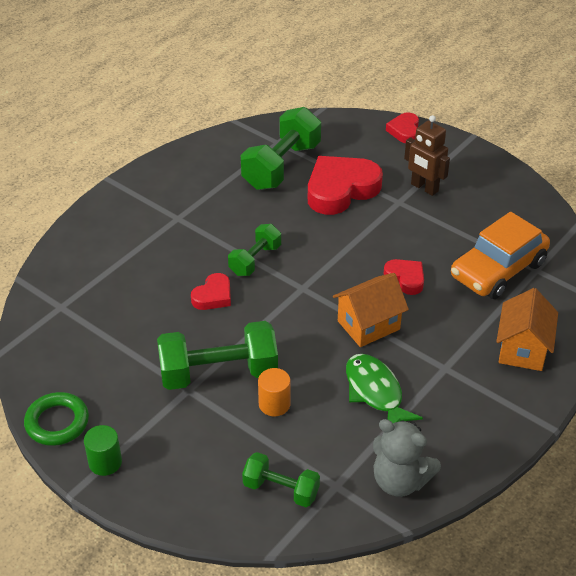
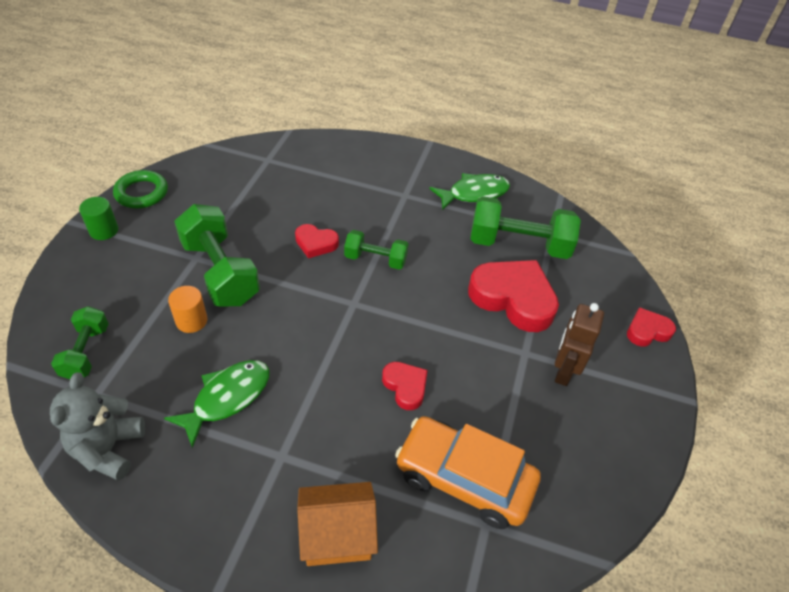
camera: 65 degrees right, 5 degrees up
orange house [333,273,409,347] -> none
red heart [383,259,424,295] -> red heart turned 60 degrees counterclockwise [382,362,428,410]
none -> green fish [429,173,510,210]

